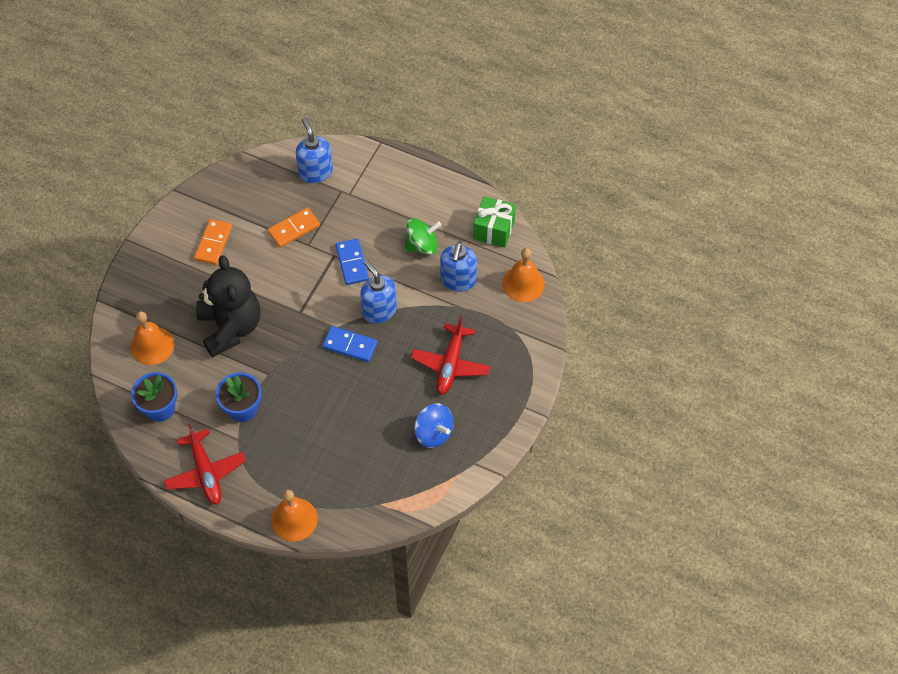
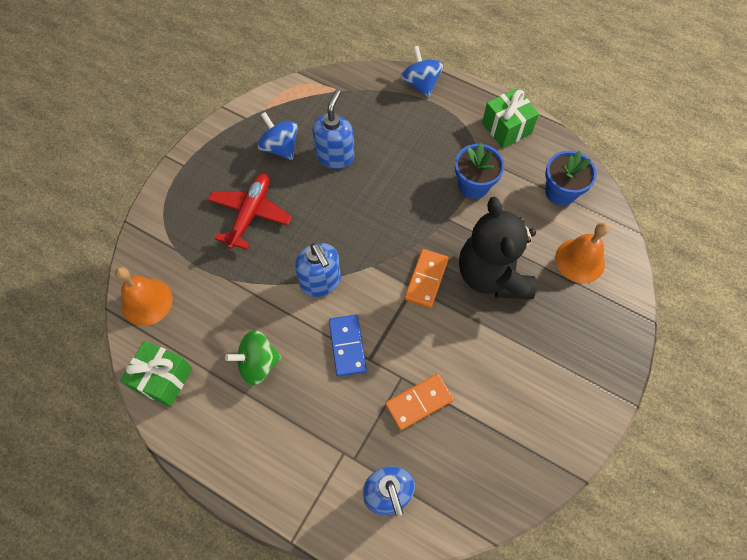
camera: 175 degrees left, 5 degrees up
red plane [164,424,246,505] -> green gift [482,88,539,148]
orange domino [194,219,232,265] -> orange domino moved to [404,249,449,308]
orange bell [271,490,318,542] -> blue spinning top [401,46,443,98]
blue domino [323,326,377,362] -> none
blue soap dispenser [440,242,477,292] -> blue soap dispenser moved to [312,90,354,169]

